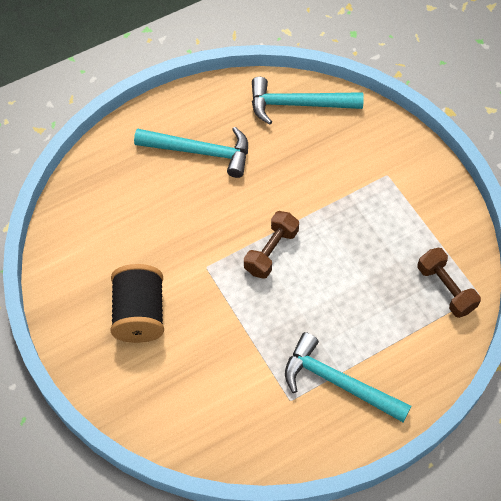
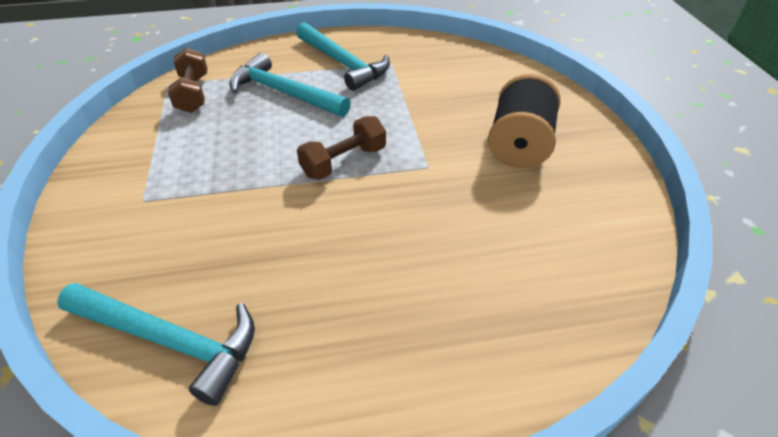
camera: 160 degrees left, 15 degrees down
turquoise hammer [134,127,248,178] -> turquoise hammer moved to [229,53,351,117]

